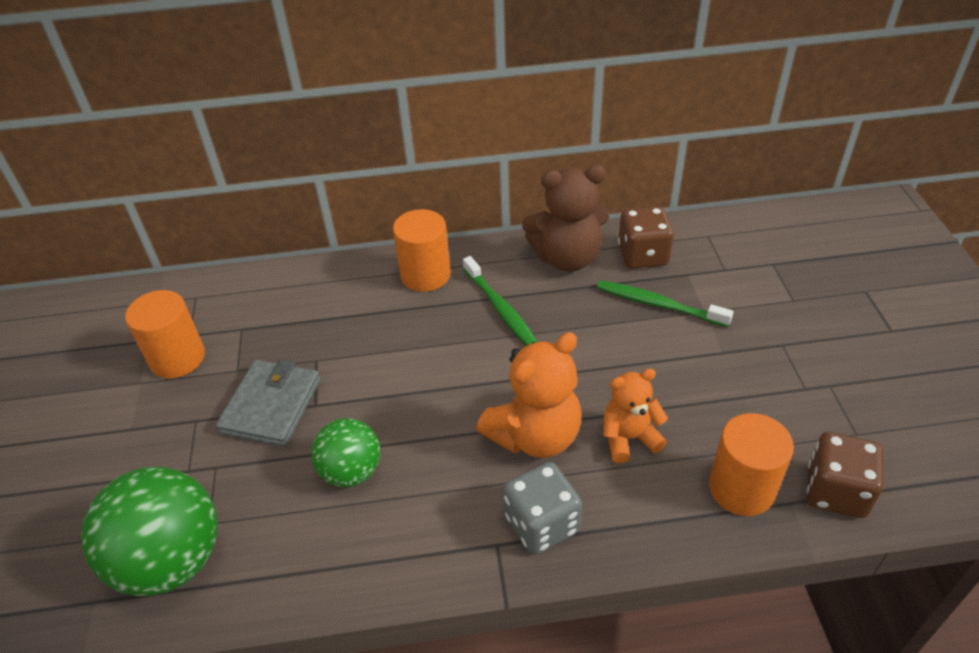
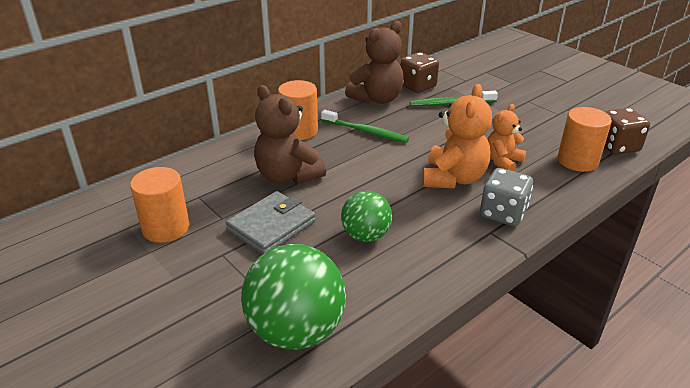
camera: 35 degrees left, 10 degrees down
grey wallet [216,360,321,447] -> grey wallet turned 60 degrees clockwise [226,191,315,254]
none -> brown teddy bear [254,85,326,184]

